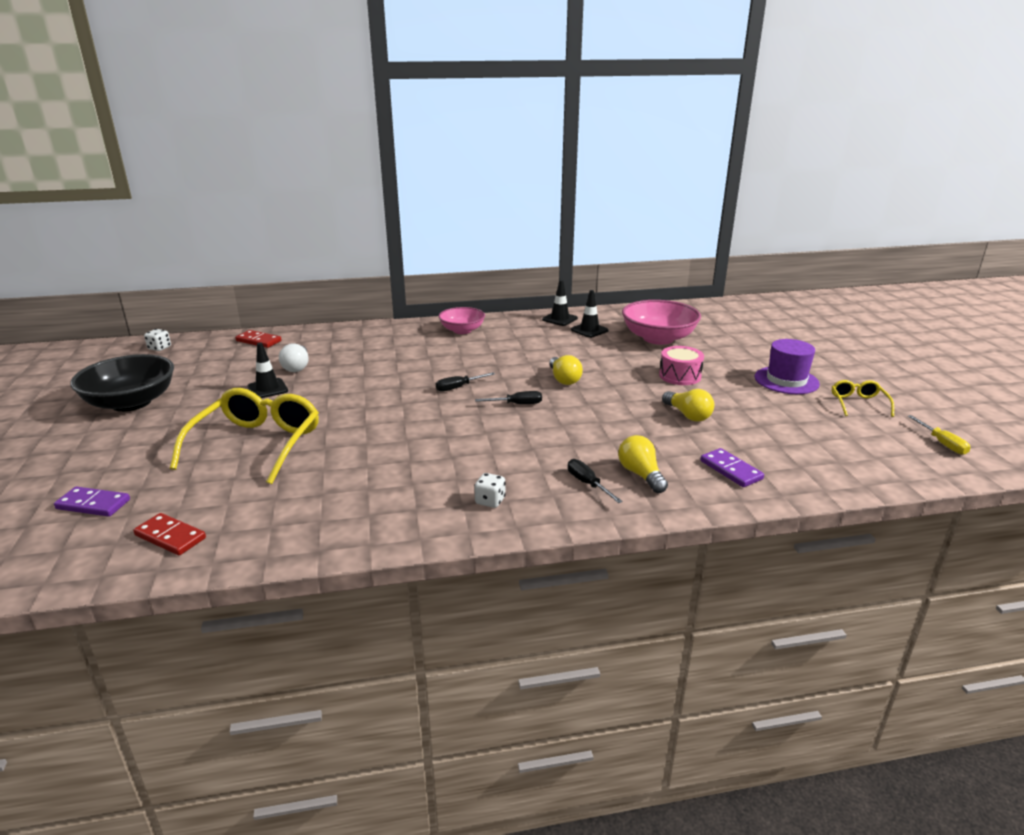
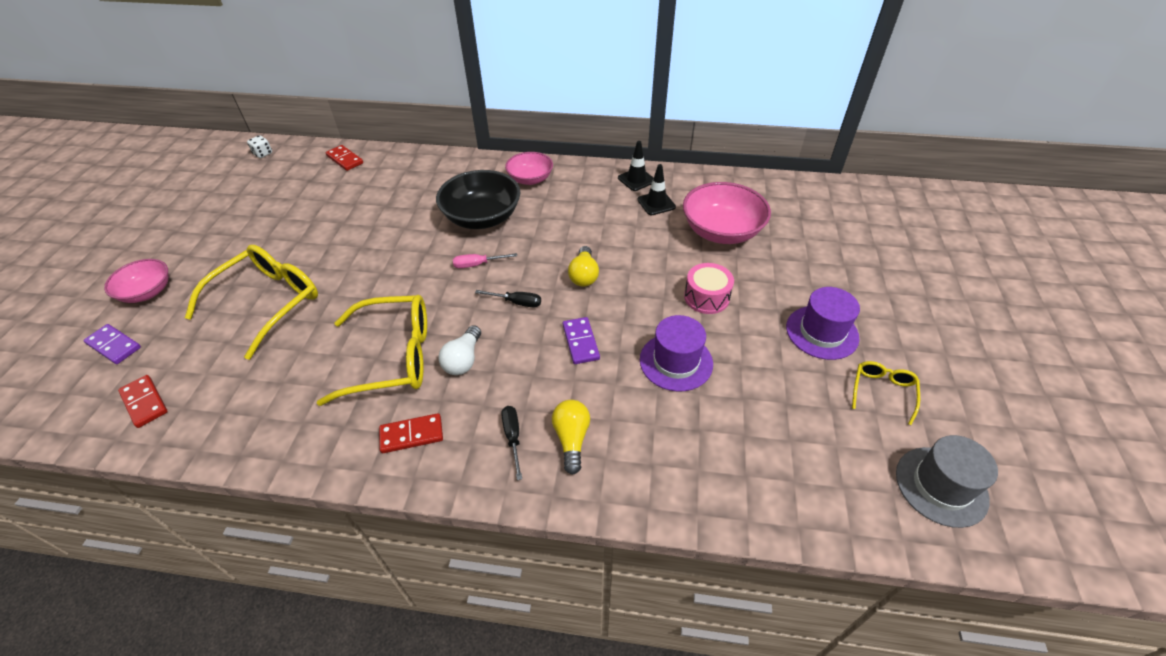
camera: 20 degrees right, 20 degrees up
black bowl [70,354,174,412] -> black bowl moved to [436,170,520,229]
black traffic cone [248,343,288,398] -> none
white light bulb [279,343,309,372] -> white light bulb moved to [438,325,481,375]
black screwdriver [436,372,495,392] -> pink screwdriver [453,253,517,268]
white dice [474,473,506,508] -> red domino [379,413,443,453]
yellow light bulb [662,389,714,422] -> purple hat [640,315,713,392]
purple domino [701,448,764,487] -> purple domino moved to [563,317,600,364]
yellow screwdriver [908,415,971,455] -> grey hat [896,435,998,528]
none -> pink bowl [104,259,169,303]
none -> yellow glasses [317,295,427,406]

